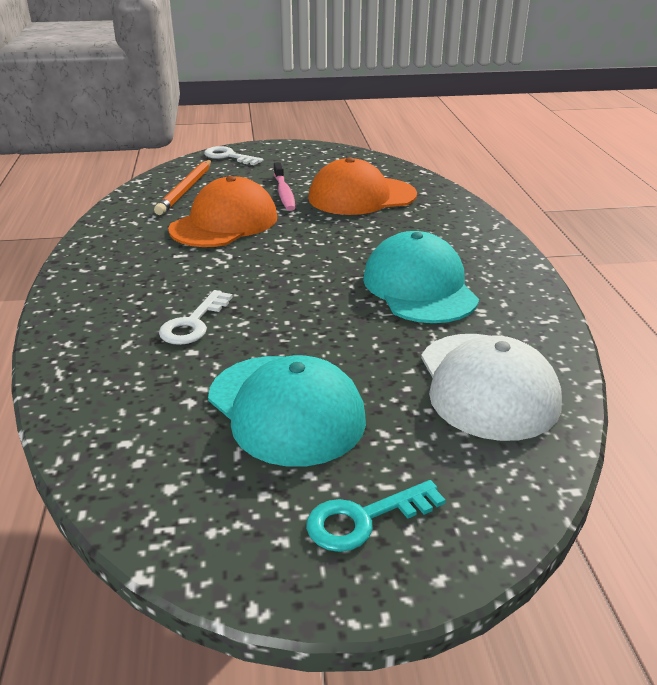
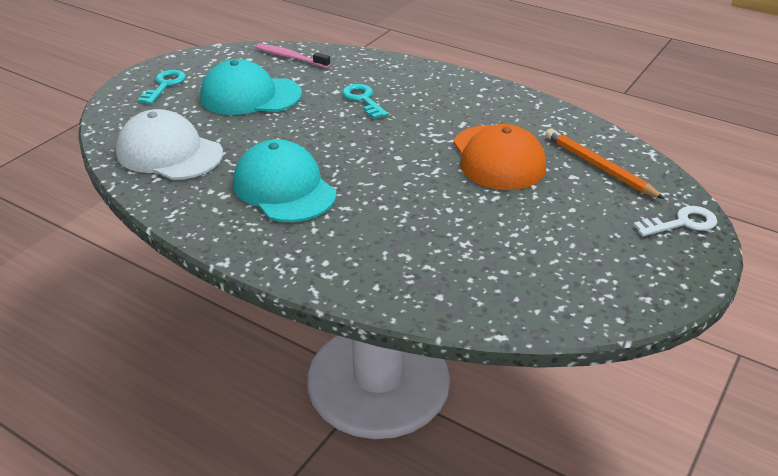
camera: 130 degrees right, 5 degrees up
white key [159,290,233,345] -> turquoise key [342,84,388,119]
pink toothbrush [274,162,295,211] -> pink toothbrush moved to [256,44,330,68]
orange cap [308,157,417,215] -> none
turquoise cap [363,231,479,323] -> turquoise cap turned 150 degrees counterclockwise [233,139,336,222]

